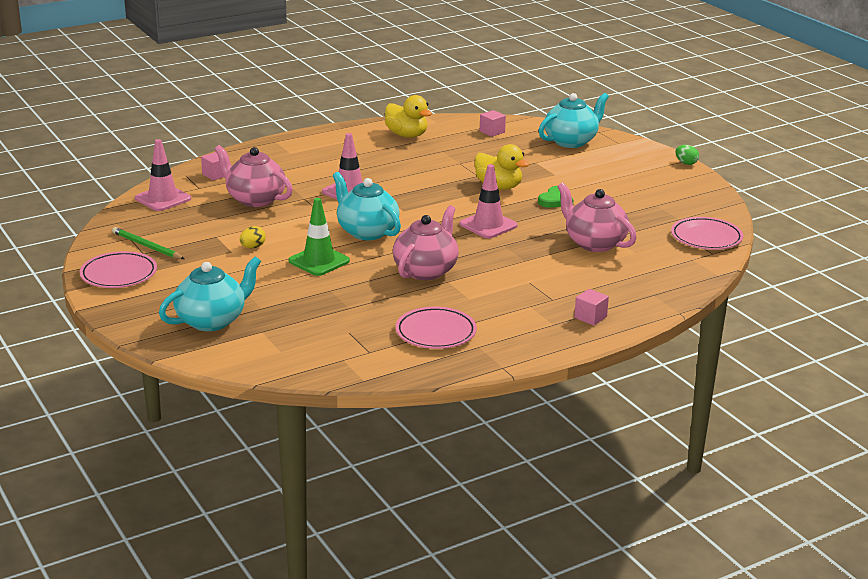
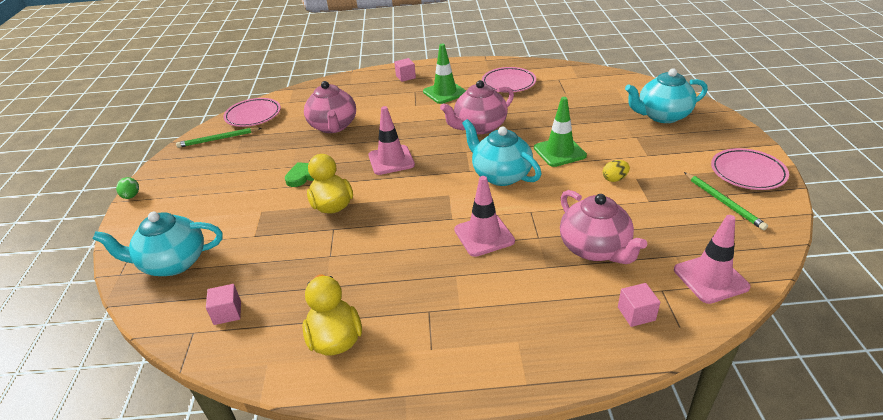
camera: 150 degrees left, 10 degrees up
turquoise teapot [333,172,401,240] -> turquoise teapot turned 150 degrees clockwise [462,119,541,186]
none -> green pencil [176,128,261,148]
none -> green traffic cone [423,44,466,104]

